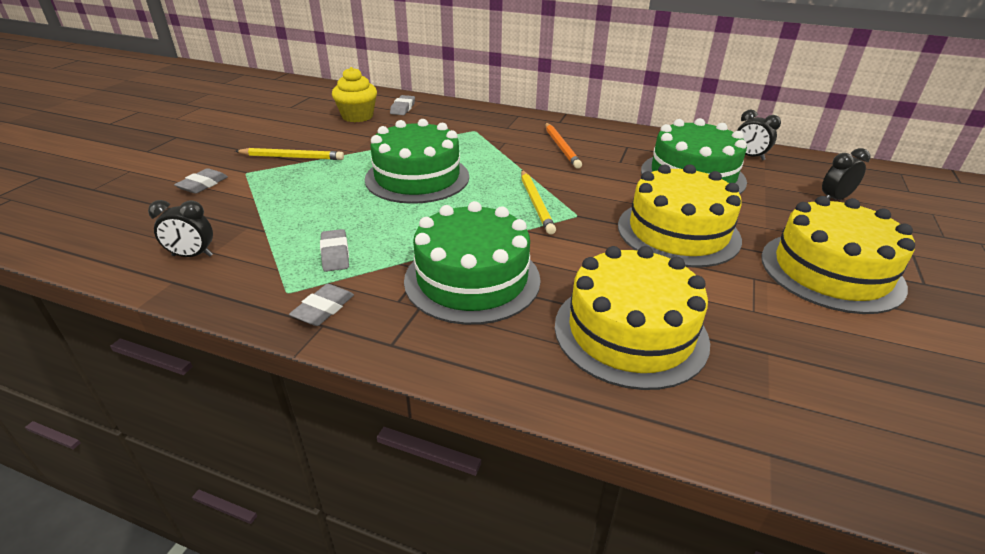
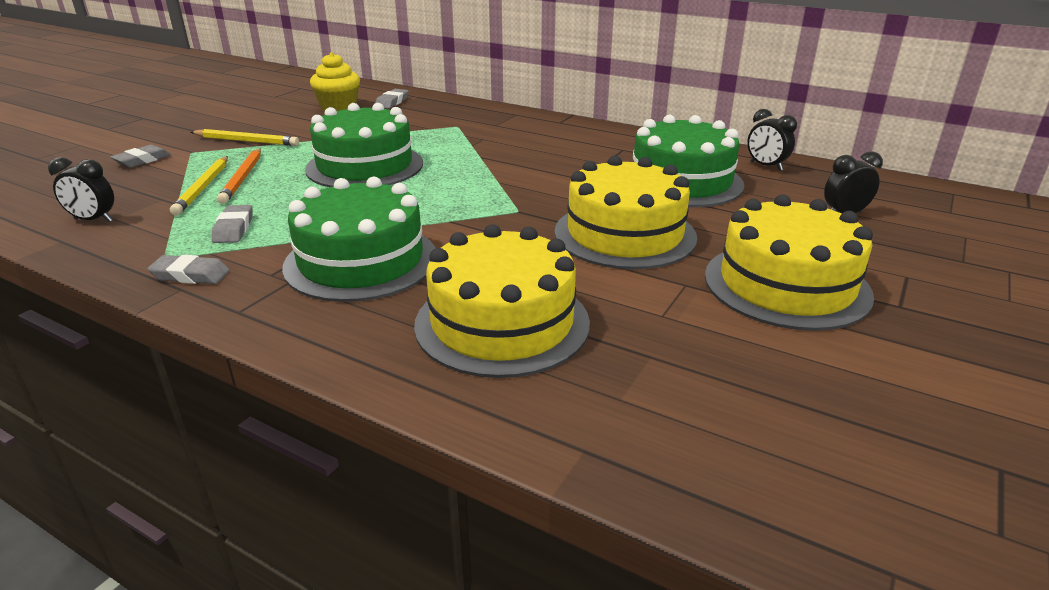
camera: 10 degrees right, 5 degrees down
grey eraser [289,284,354,326] -> grey eraser turned 60 degrees clockwise [148,255,229,284]
yellow pencil [521,170,556,234] -> yellow pencil moved to [170,156,228,216]
orange pencil [545,123,582,169] -> orange pencil moved to [217,148,261,204]

